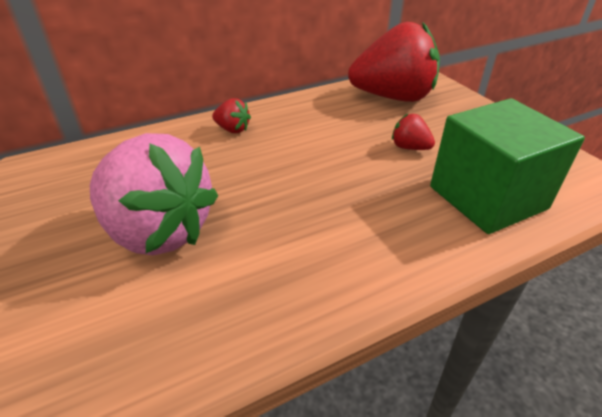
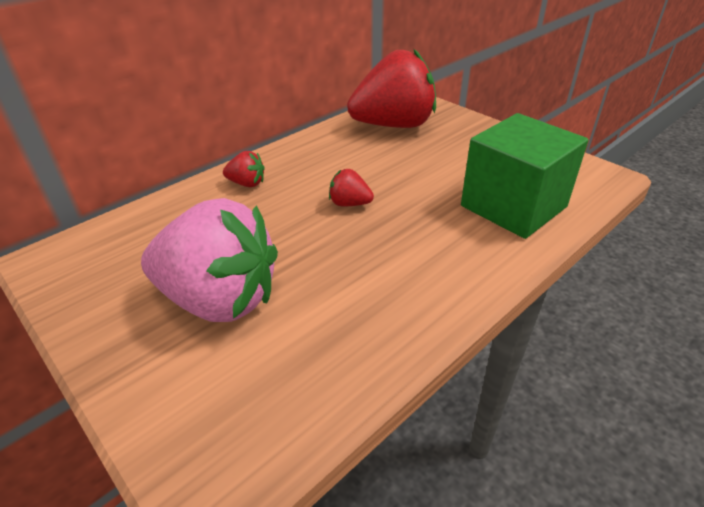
camera: 15 degrees left, 0 degrees up
red strawberry [392,113,435,150] -> red strawberry moved to [329,169,374,206]

